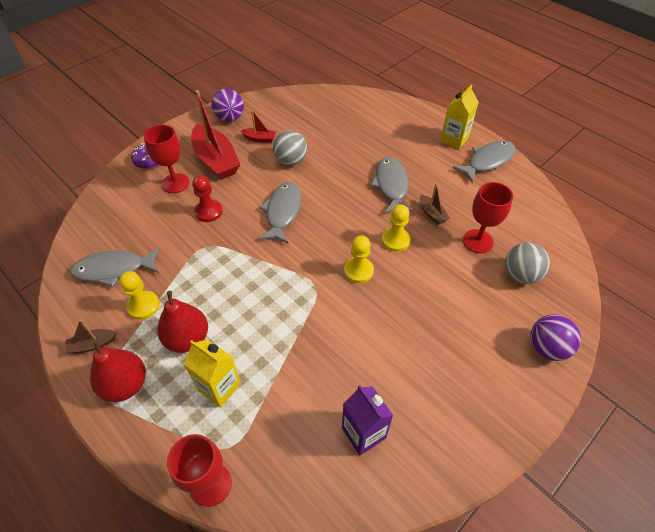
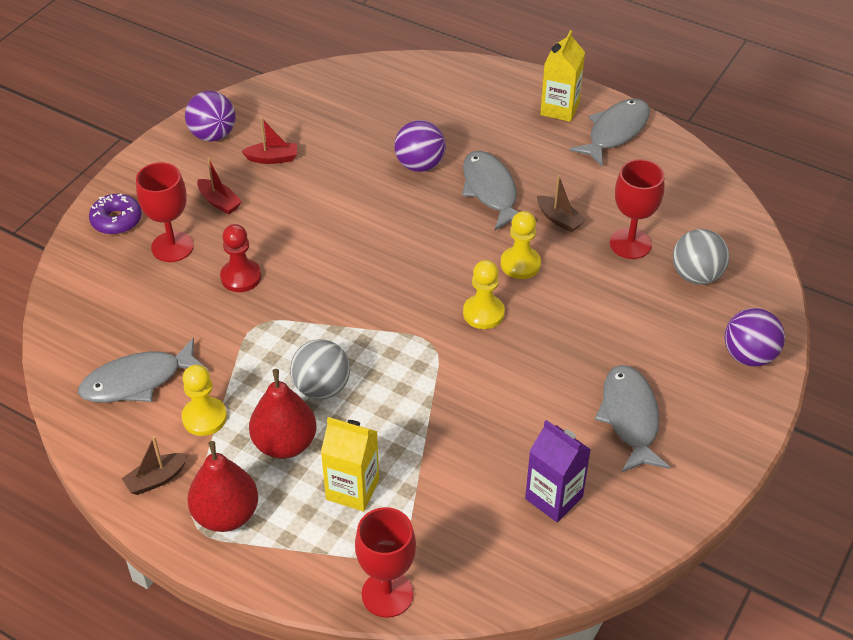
camera: 15 degrees left, 5 degrees down
red boat [191,90,240,180] -> red boat [197,158,242,214], size x0.47
grey fish [259,182,301,243] -> grey fish moved to [595,365,670,472]
grey ball [273,130,307,166] -> grey ball moved to [290,339,350,399]
none -> purple ball [394,120,446,172]

